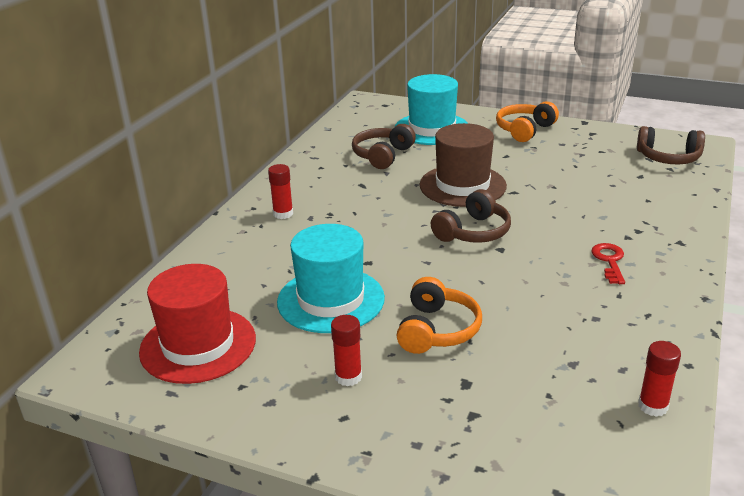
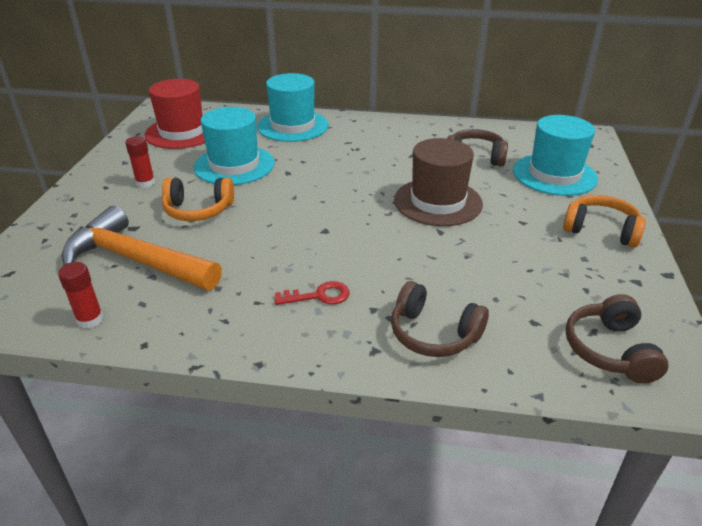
camera: 75 degrees right, 5 degrees up
red glue stick [268,164,293,219] -> none
brown headphones [431,189,511,243] -> brown headphones moved to [391,281,489,357]
none -> orange hammer [62,206,222,290]
none -> turquoise hat [257,73,329,142]

